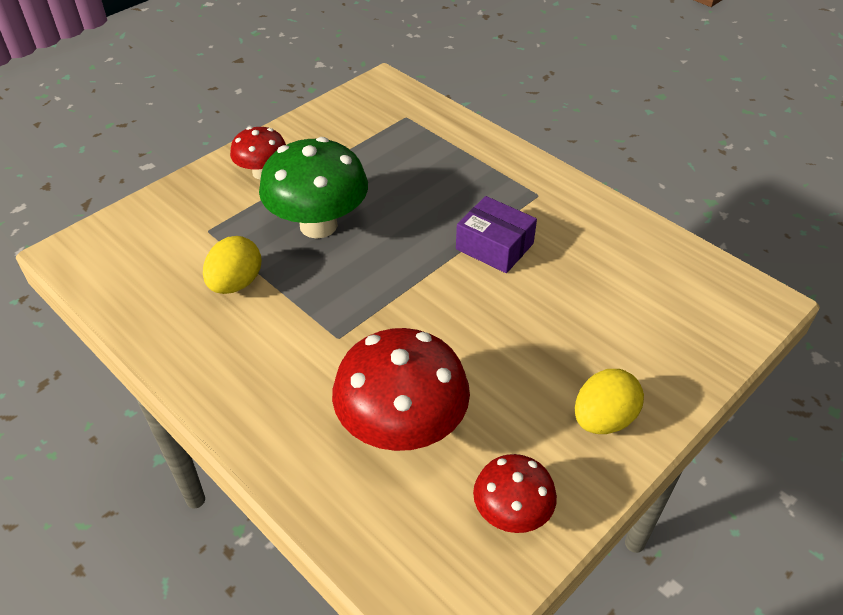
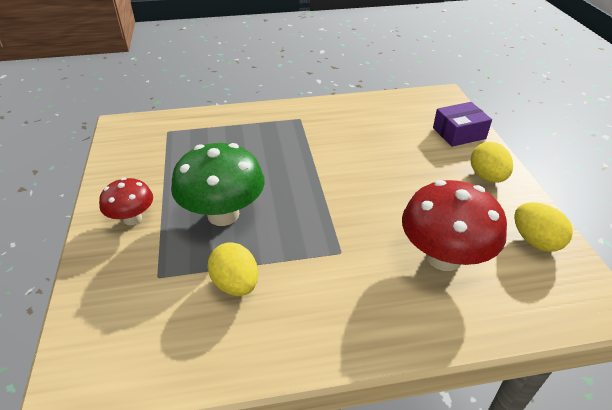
camera: 55 degrees left, 5 degrees down
purple box [456,196,537,273] -> purple box moved to [433,102,492,147]
red mushroom [473,454,557,533] -> yellow egg [514,202,573,252]

